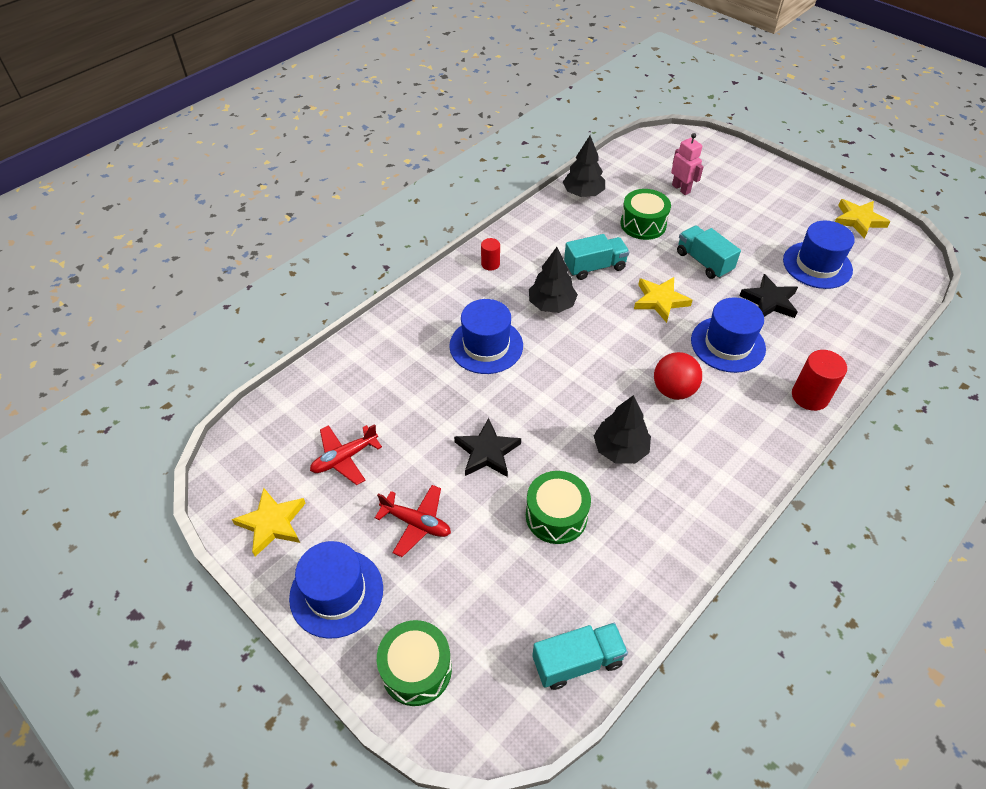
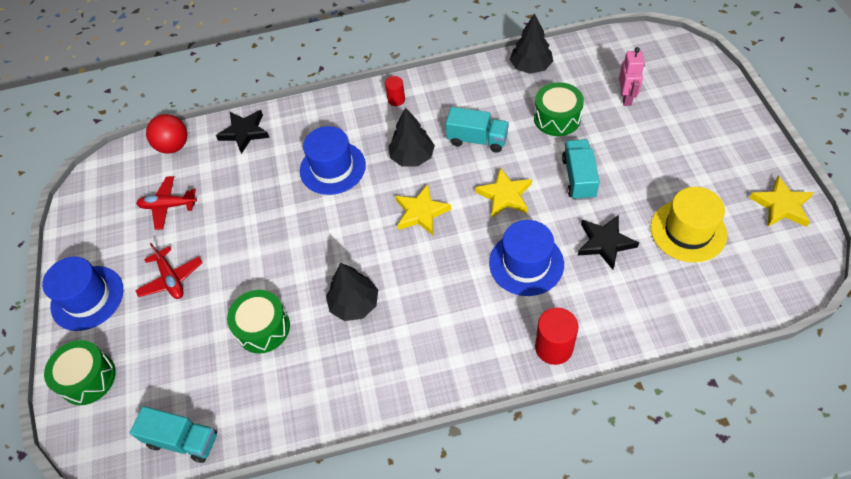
camera: 40 degrees right, 5 degrees up
yellow star [232,488,306,557] -> yellow star moved to [395,184,452,235]
black star [454,418,521,477] -> black star moved to [216,110,270,154]
red ball [654,352,702,400] -> red ball moved to [146,114,187,154]
blue hat [783,221,855,289] -> yellow hat [651,187,727,263]

